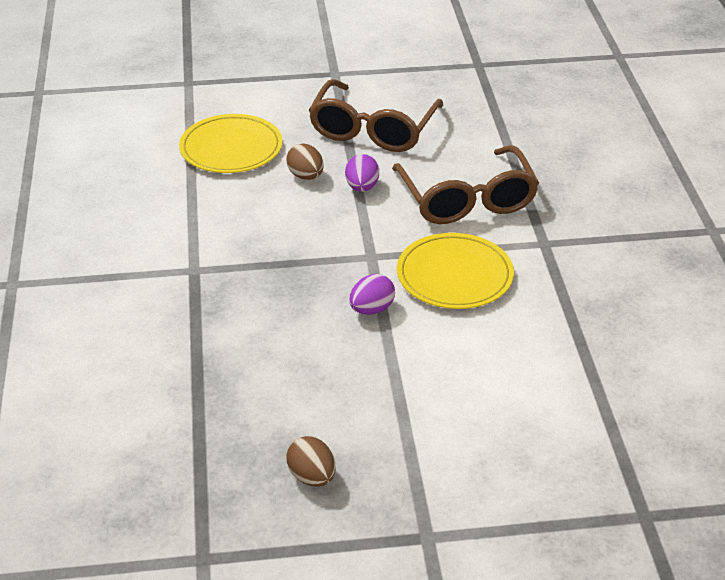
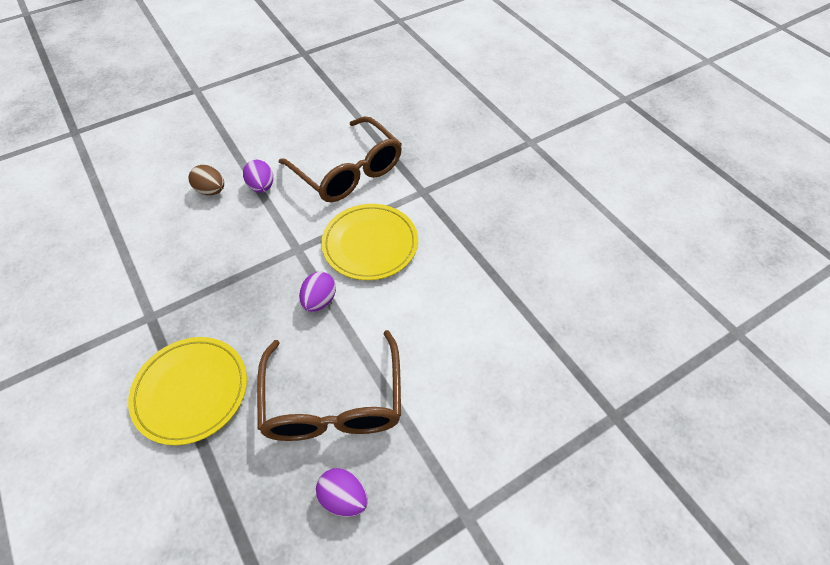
camera: 25 degrees left, 15 degrees up
yellow plate [179,114,283,173] -> yellow plate moved to [128,337,247,446]
brown egg [286,436,335,487] -> purple egg [316,468,368,517]
brown glasses [308,79,444,152] -> brown glasses moved to [257,330,401,441]

